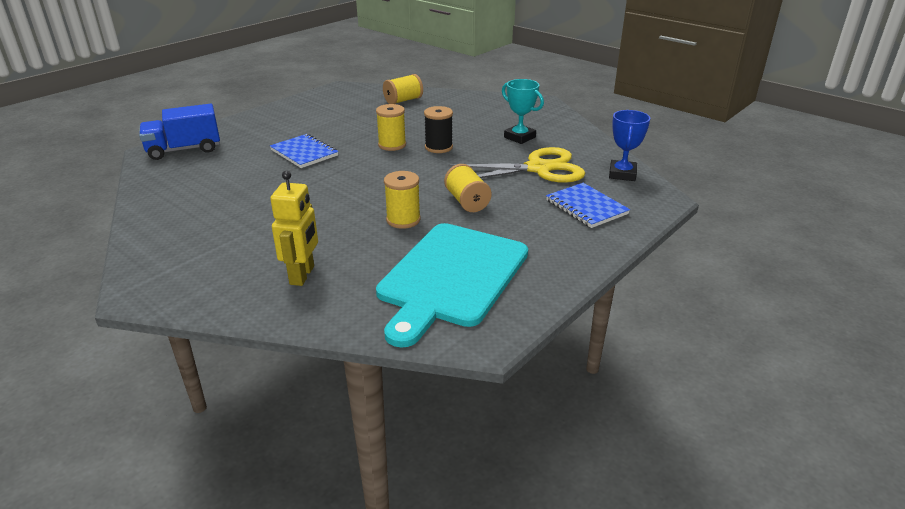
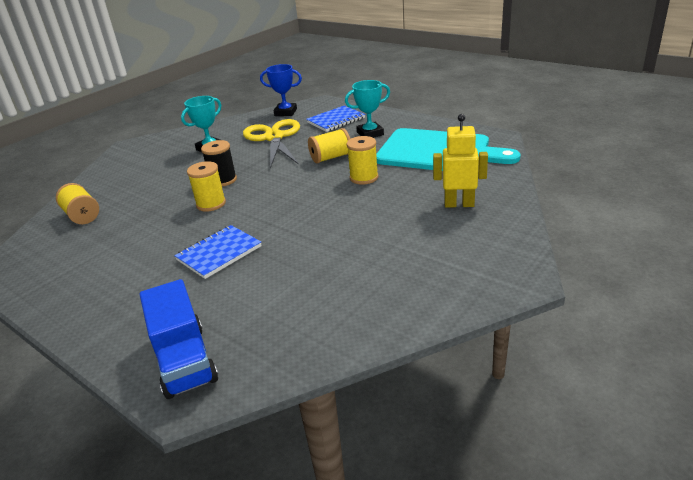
camera: 90 degrees left, 0 degrees up
none -> turquoise trophy [345,80,390,138]

